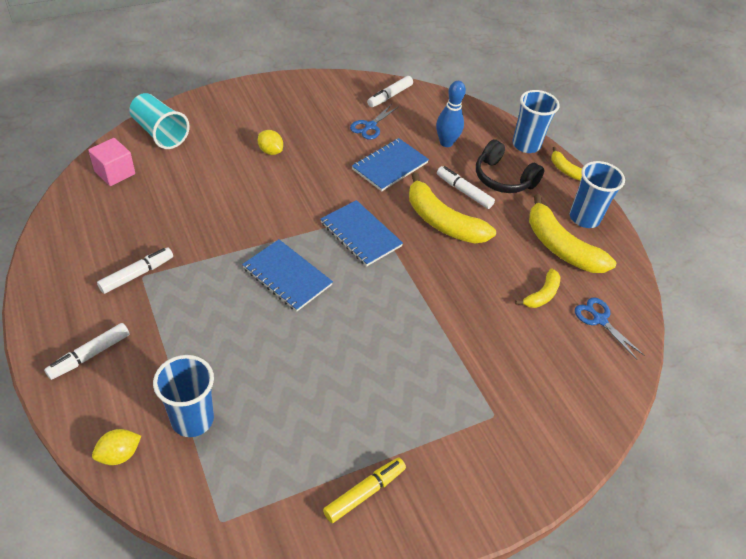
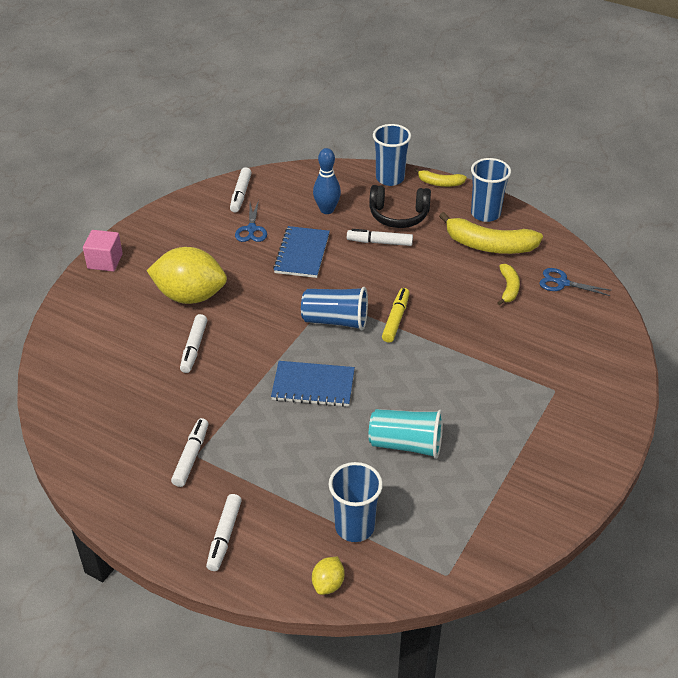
camera: 30 degrees left, 5 degrees down
pink cube [88,138,135,186] -> pink cube moved to [83,230,123,272]
turquoise cup [129,93,190,149] -> turquoise cup moved to [369,409,443,459]
yellow lemon [258,130,283,155] -> yellow lemon [147,247,227,304], size x2.25
blue notebook [321,200,403,266] -> blue cup [301,287,368,331]
yellow marker [323,458,406,523] -> yellow marker moved to [382,288,410,343]
yellow banana [409,172,496,243] -> none
none -> white marker [180,314,207,373]

